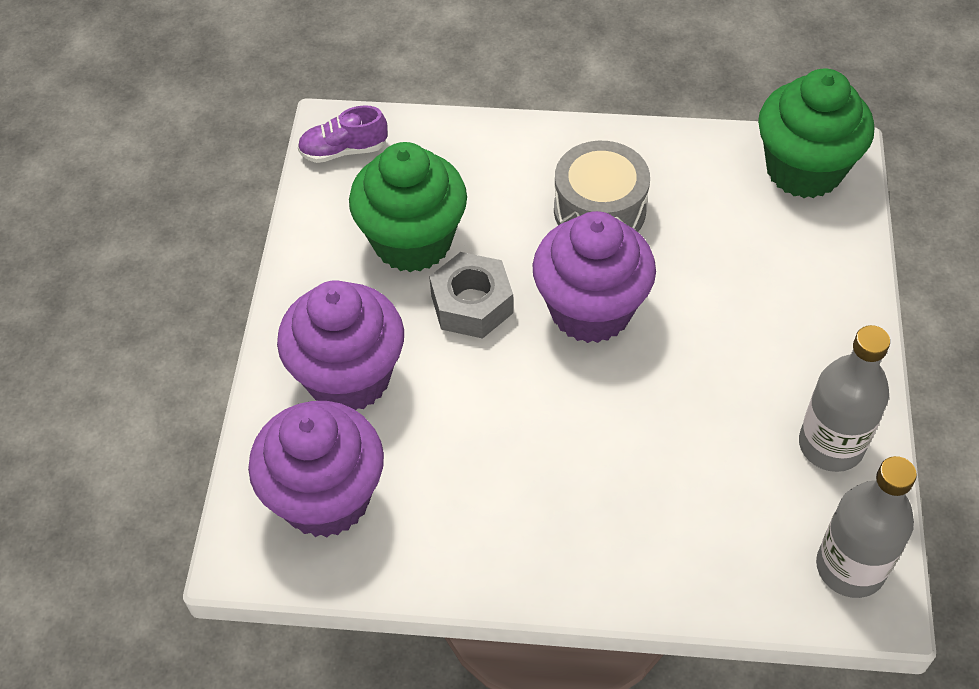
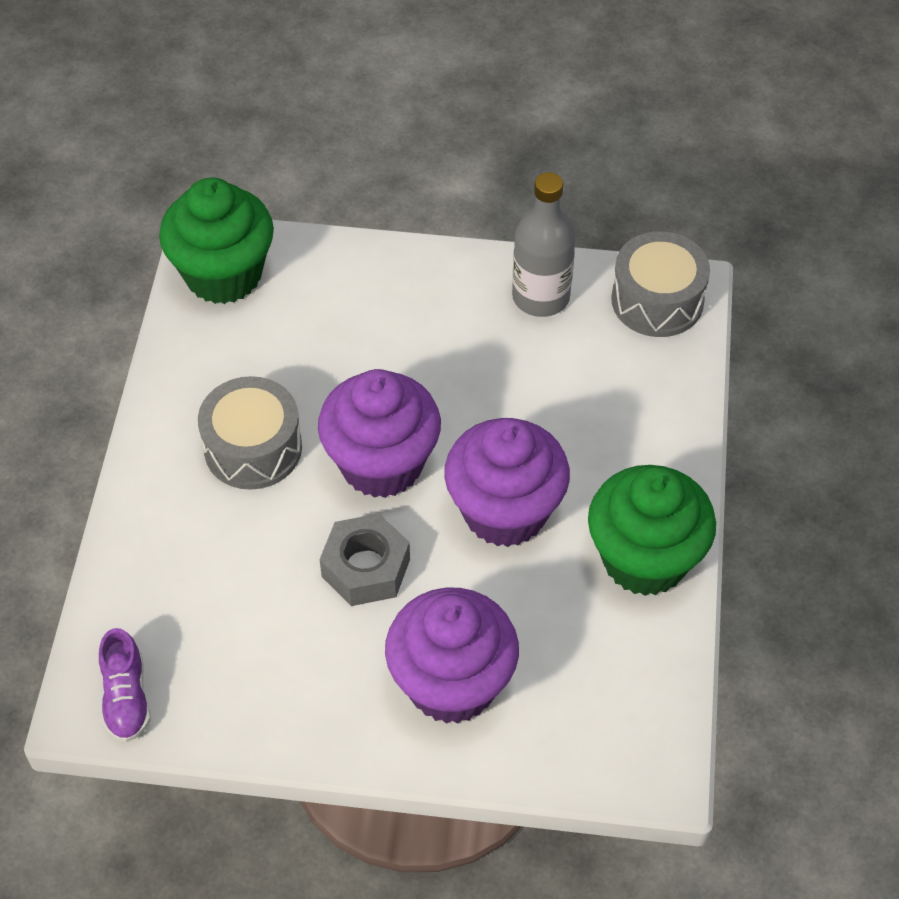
camera: 90 degrees left, 0 degrees up
purple cupcake [248,401,384,538] -> purple cupcake moved to [444,418,570,547]
green cupcake [349,142,467,272] -> green cupcake moved to [588,465,716,596]
grey bottle [816,456,917,598] -> grey drum [611,231,710,337]

